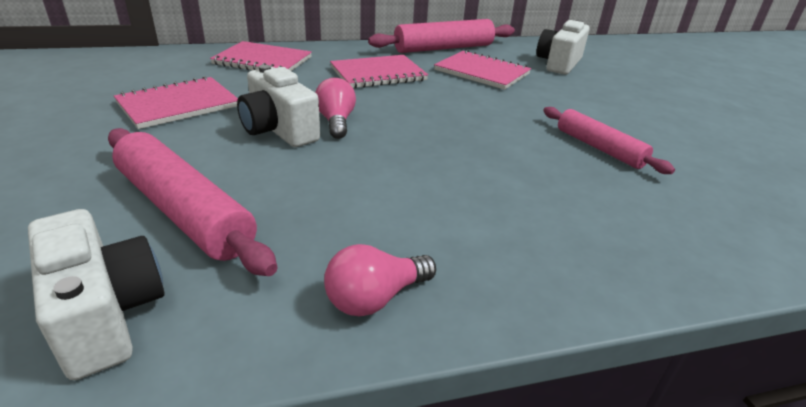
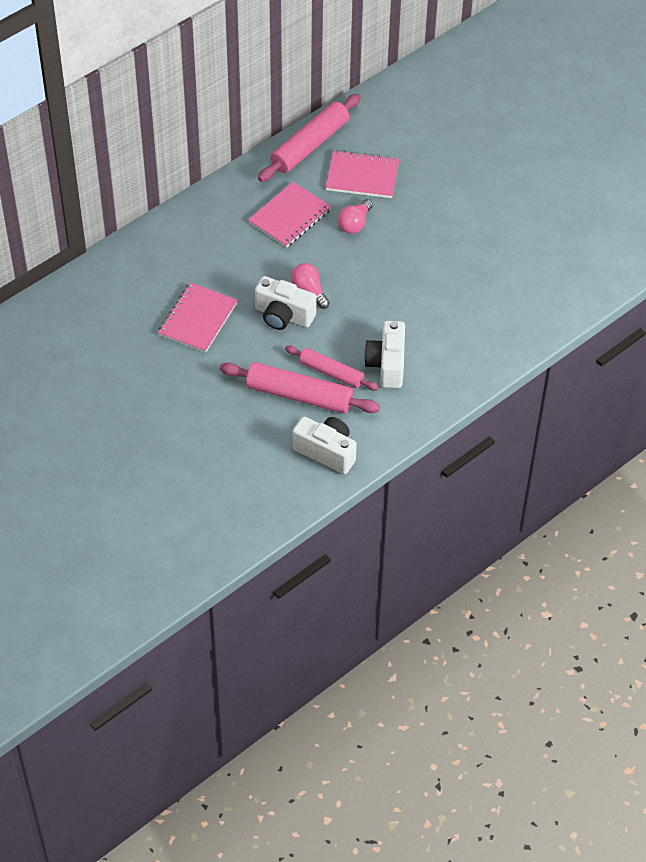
camera: 25 degrees left, 20 degrees up
pink notebook [210,41,312,71] -> none
pink light bulb [324,244,436,317] -> pink light bulb moved to [338,199,373,234]
white camera [536,20,589,75] -> white camera moved to [364,321,405,388]
pink rolling pin [543,107,675,174] -> pink rolling pin moved to [285,346,379,391]

